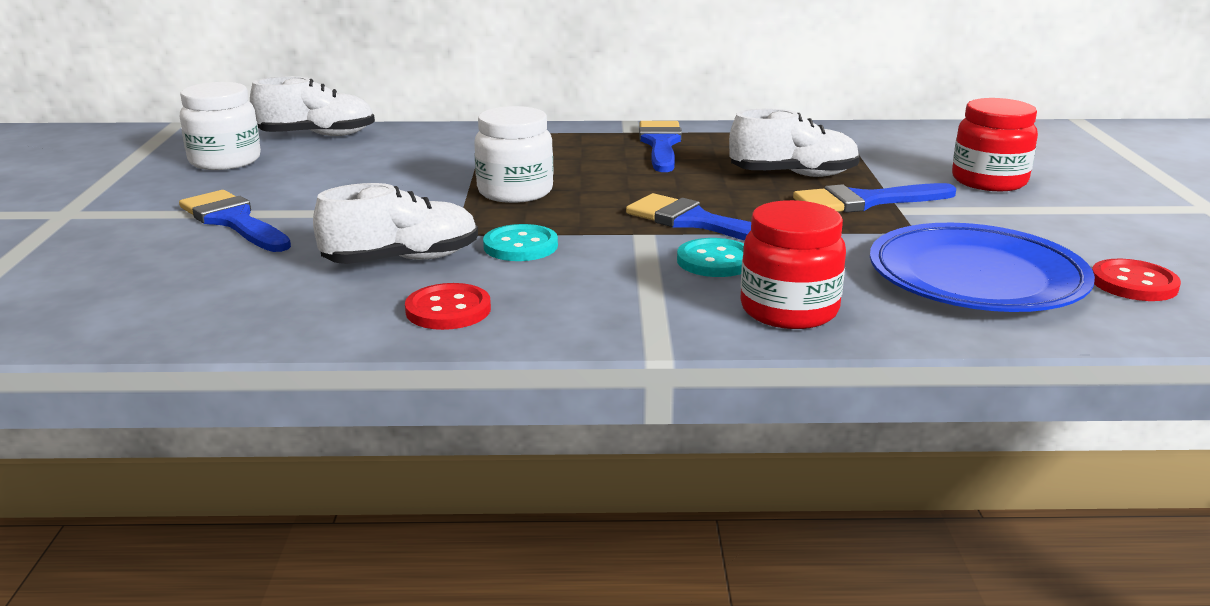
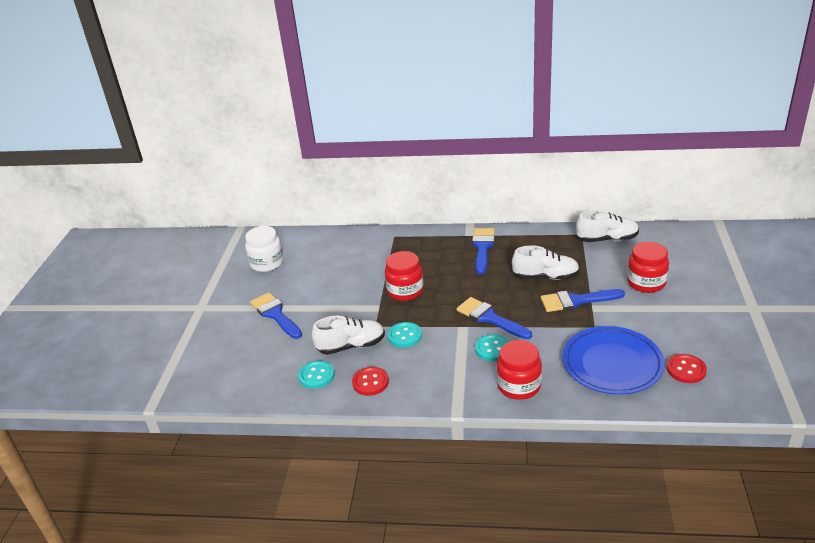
camera: 10 degrees right, 10 degrees up
white shoe [250,76,375,136] -> white shoe moved to [576,210,639,242]
white jar [474,106,553,203] -> red jar [385,251,424,301]
none -> turquoise button [298,360,334,389]

